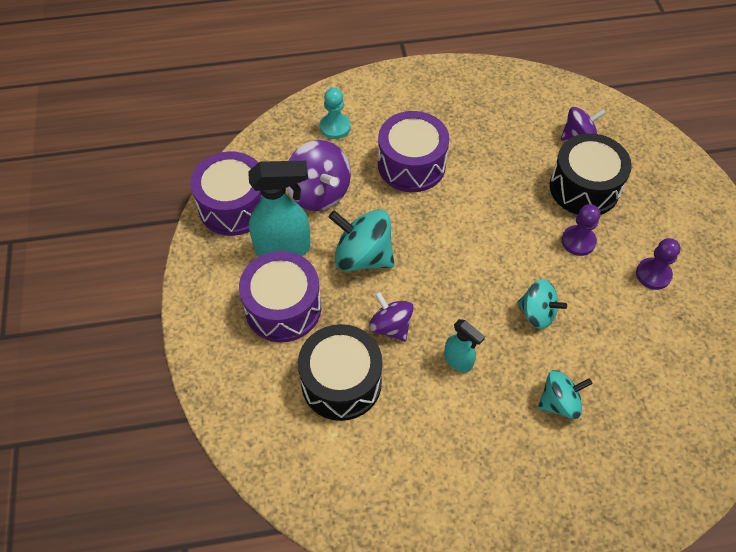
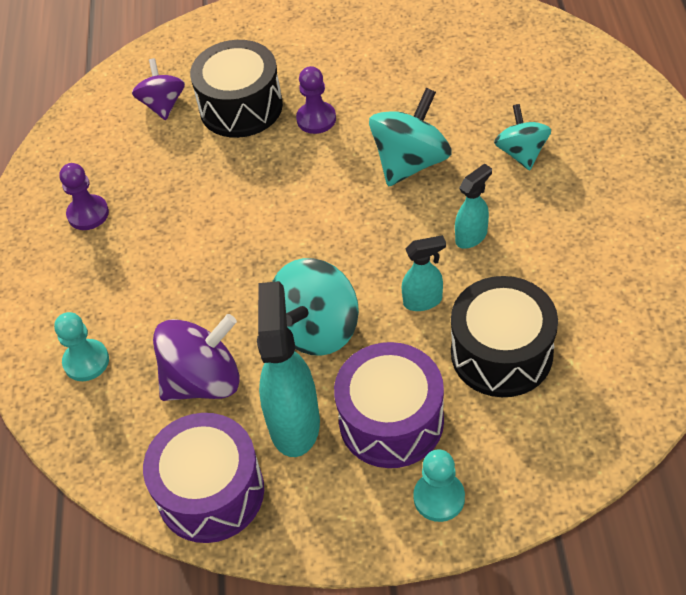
camera: 80 degrees left, 5 degrees down
purple spinning top [369,291,413,342] -> turquoise spray bottle [402,235,446,311]
purple drum [378,111,449,192] -> none
turquoise spinning top [517,279,567,329] -> turquoise spinning top [369,88,452,187], size x1.55
purple pawn [636,238,680,290] -> purple pawn moved to [59,163,109,230]
none -> turquoise pawn [413,449,465,522]

